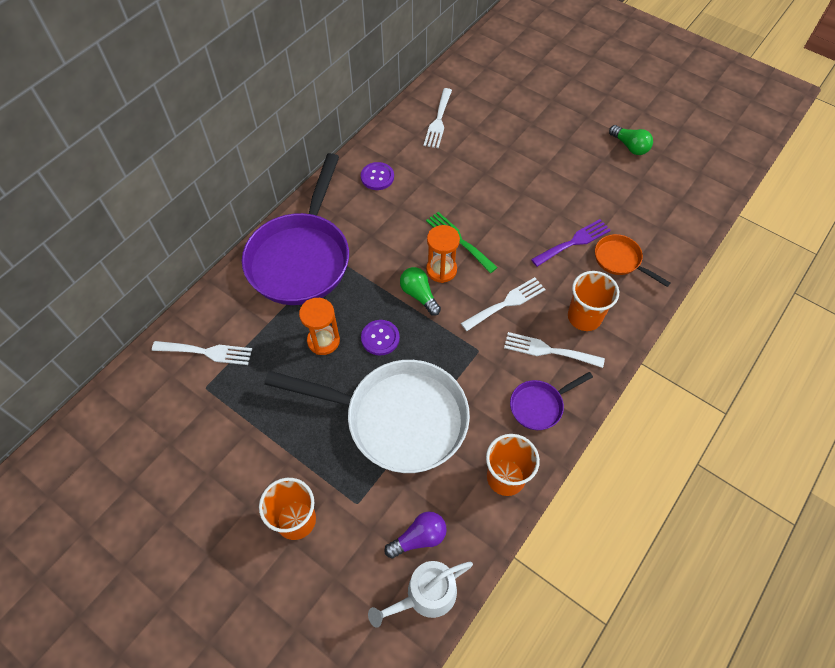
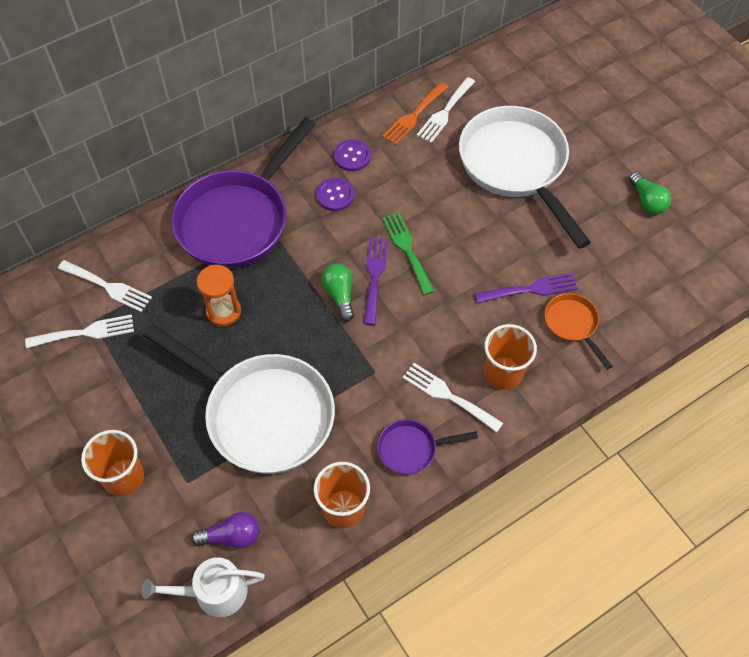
camera: 20 degrees right, 0 degrees up
purple button [361,320,400,356] -> purple button moved to [316,178,354,211]
orange hourglass [426,225,460,283] -> purple fork [364,237,388,325]
white fork [461,277,546,331] -> white fork moved to [25,314,134,349]
none -> orange fork [382,82,448,145]
none -> white pan [459,106,591,249]

